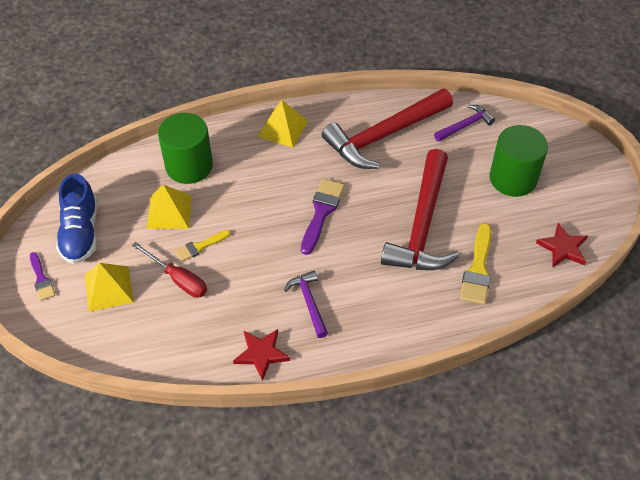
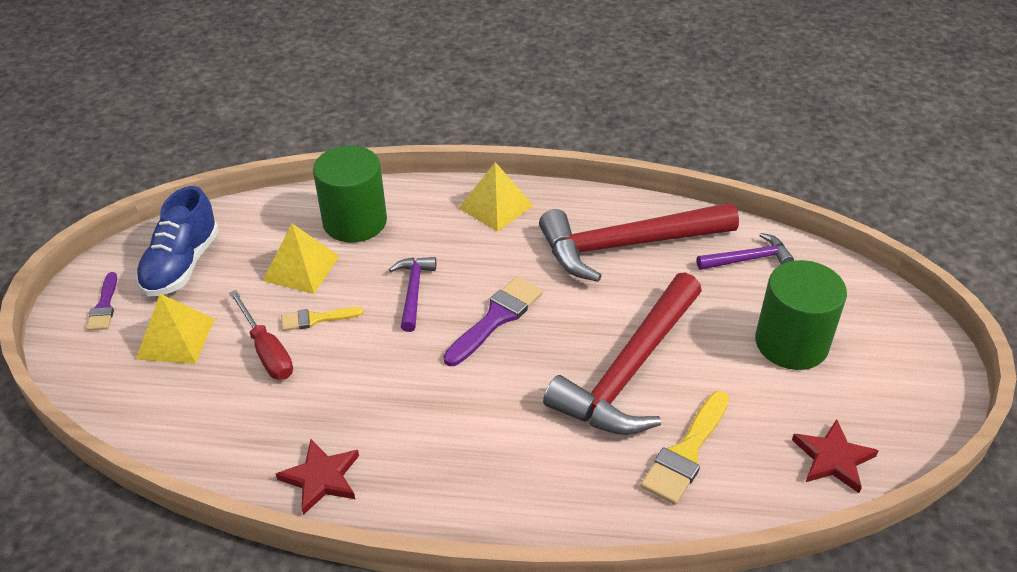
camera: 20 degrees right, 10 degrees down
purple hammer [284,271,328,338] -> purple hammer moved to [389,257,436,332]

